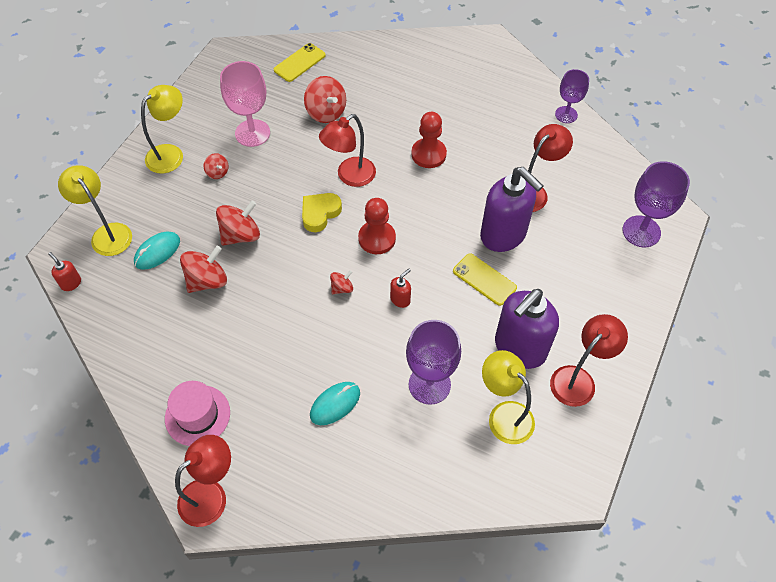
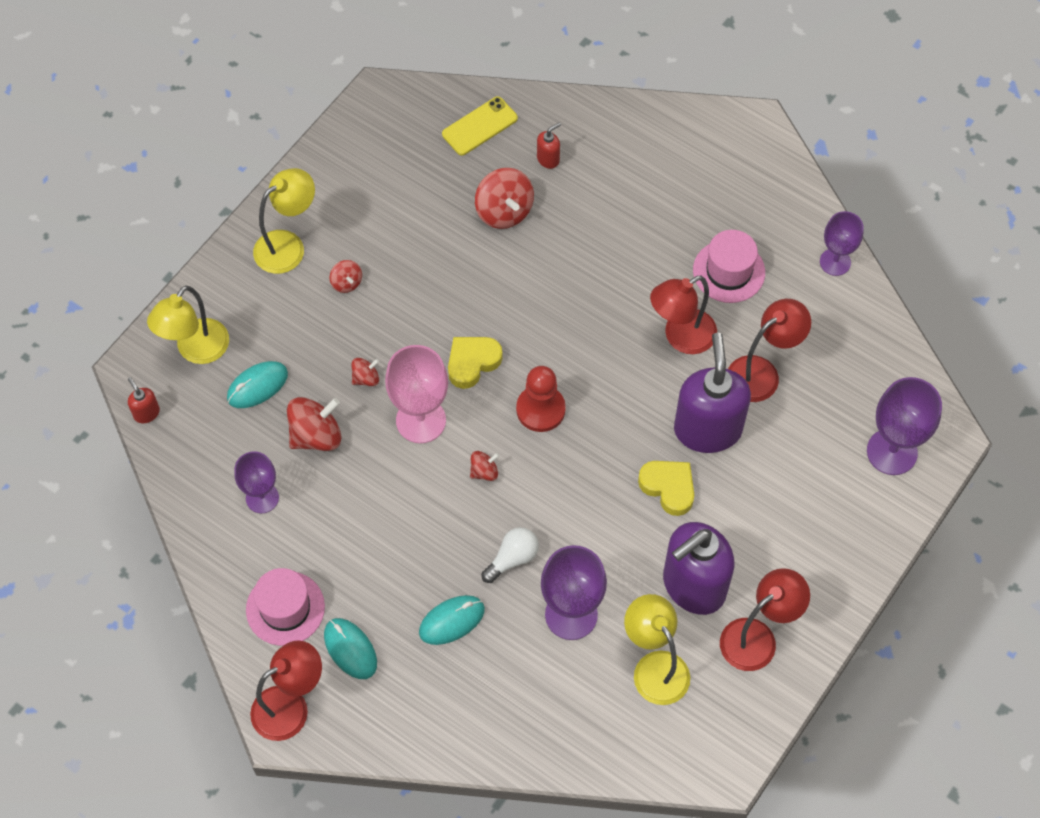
camera: 10 degrees right, 5 degrees up
yellow lamp [58,165,132,256] -> yellow lamp turned 120 degrees counterclockwise [147,285,229,364]
red spinning top [216,201,260,246] -> red spinning top [351,358,379,386], size x0.54
pink goblet [220,61,270,147] -> pink goblet moved to [385,345,448,443]
red lamp [319,114,376,187] -> red lamp moved to [650,276,717,354]
red soap dispenser [390,269,411,308] -> red soap dispenser moved to [537,122,561,169]
red pawn [411,112,447,168] -> none
yellow phone [453,253,517,306] -> yellow heart [638,461,694,516]
purple soap dispenser [480,167,543,252] -> purple soap dispenser turned 150 degrees counterclockwise [674,332,751,453]
none -> purple goblet [234,451,279,513]
none -> turquoise mouse [324,618,377,679]
none -> white light bulb [481,527,539,583]
none -> pink hat [693,230,765,303]

